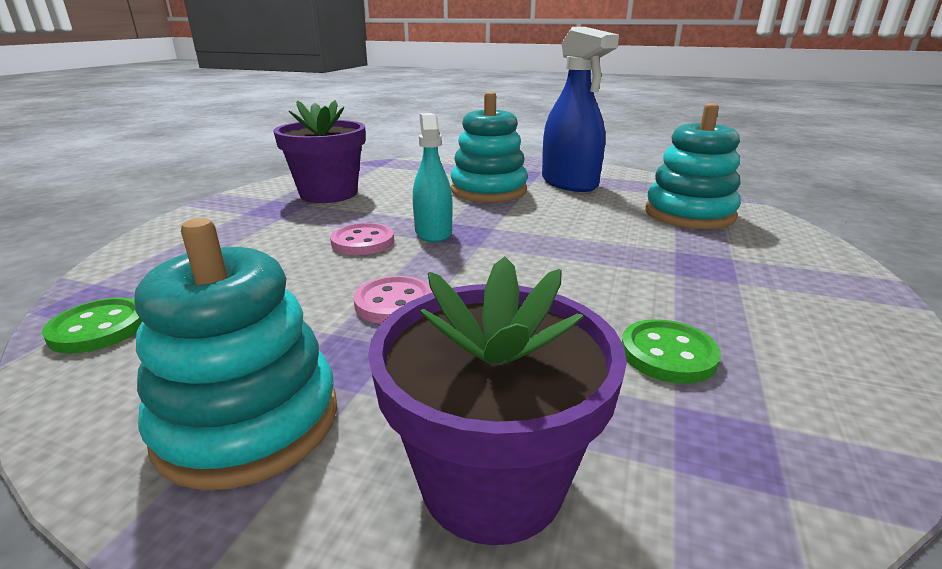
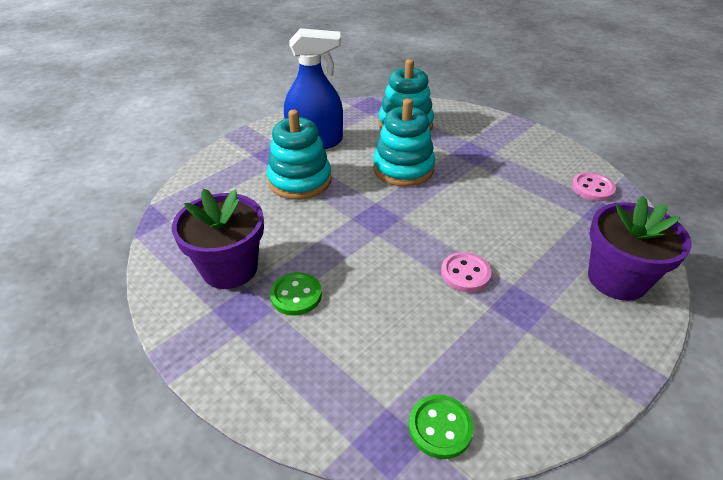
camera: 65 degrees left, 15 degrees up
turquoise stacking toy [135,218,337,490] -> turquoise stacking toy moved to [373,98,435,187]
pink button [330,223,394,255] -> pink button moved to [571,172,616,201]
turquoise spray bottle [413,113,453,243] -> none
green button [622,319,721,384] -> green button moved to [270,272,322,316]

